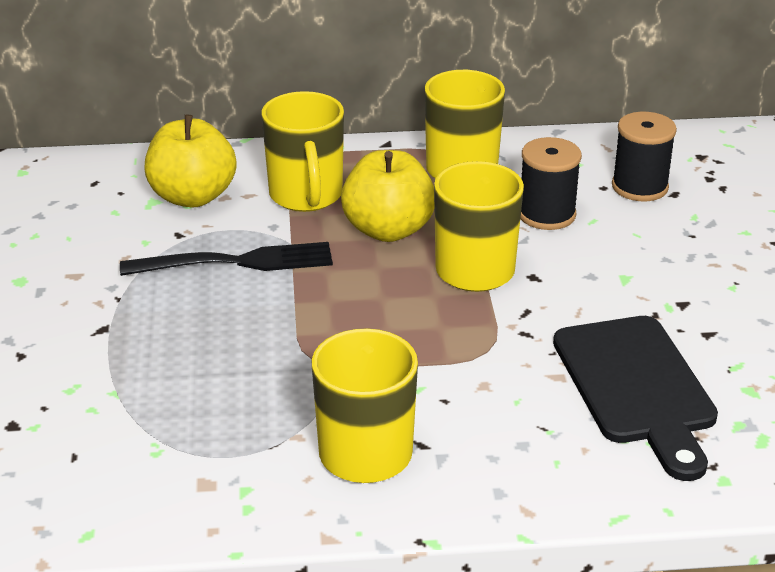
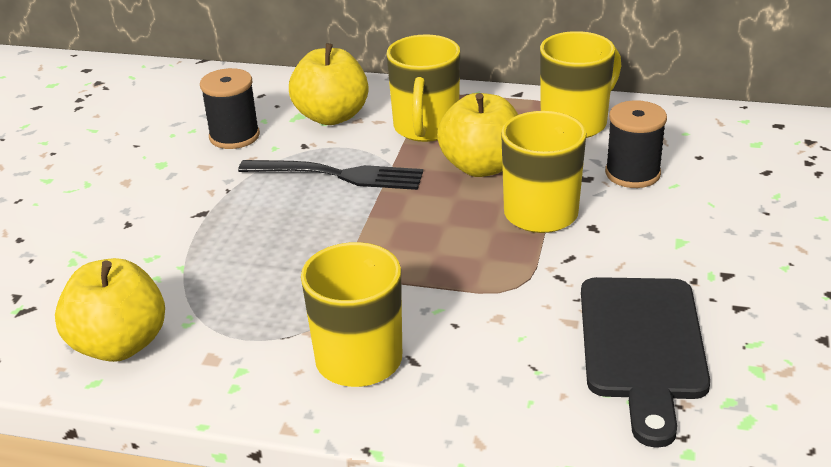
camera: 20 degrees right, 0 degrees up
black spool [612,112,677,201] -> black spool moved to [200,68,260,149]
none -> yellow apple [55,258,165,362]

